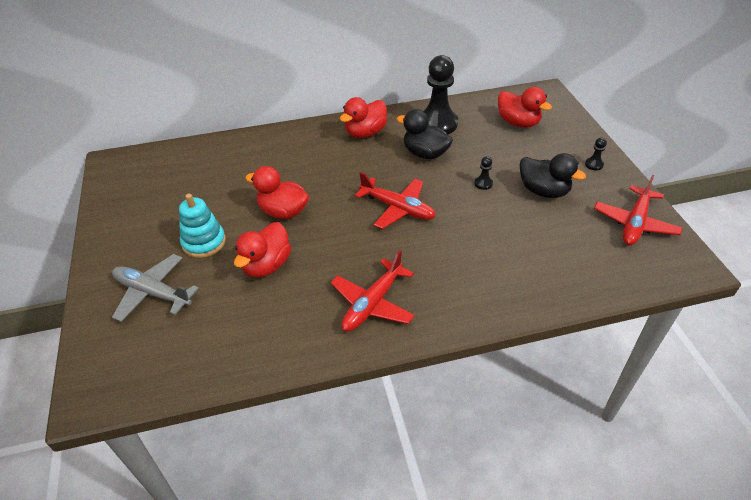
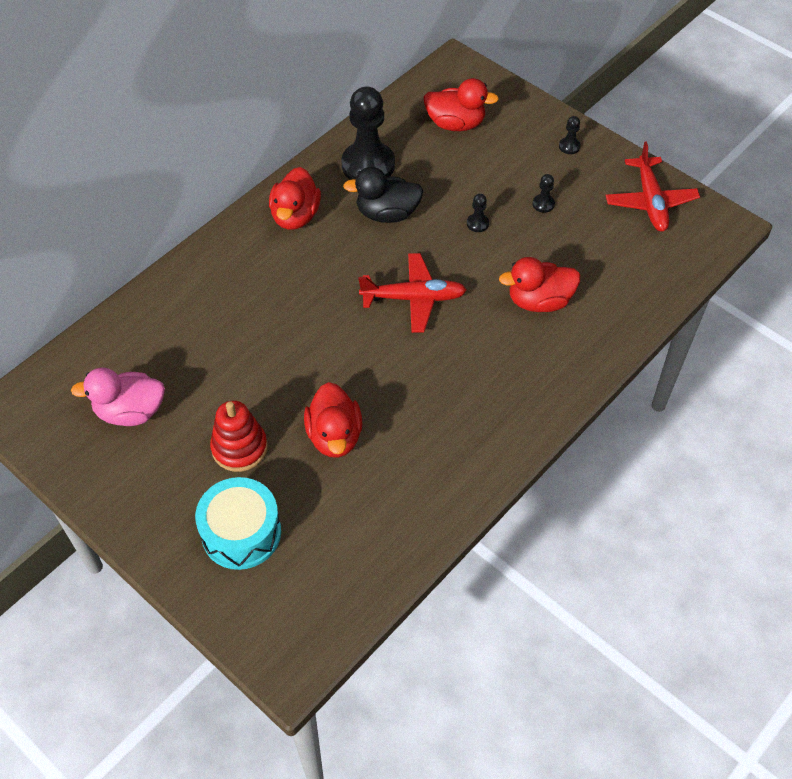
camera: 35 degrees left, 10 degrees up
grey plane [112,254,199,322] -> turquoise drum [195,477,281,570]
turquoise stacking toy [179,194,226,258] -> red stacking toy [210,401,268,472]
red duck [245,166,309,219] -> red duck moved to [499,257,580,312]
red plane [331,250,415,332] -> none
black duck [519,153,586,198] -> black pawn [533,174,555,213]
none -> pink duck [71,368,165,426]

